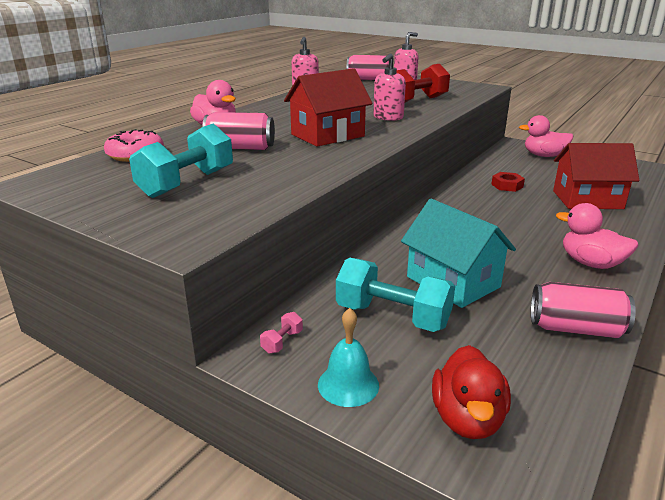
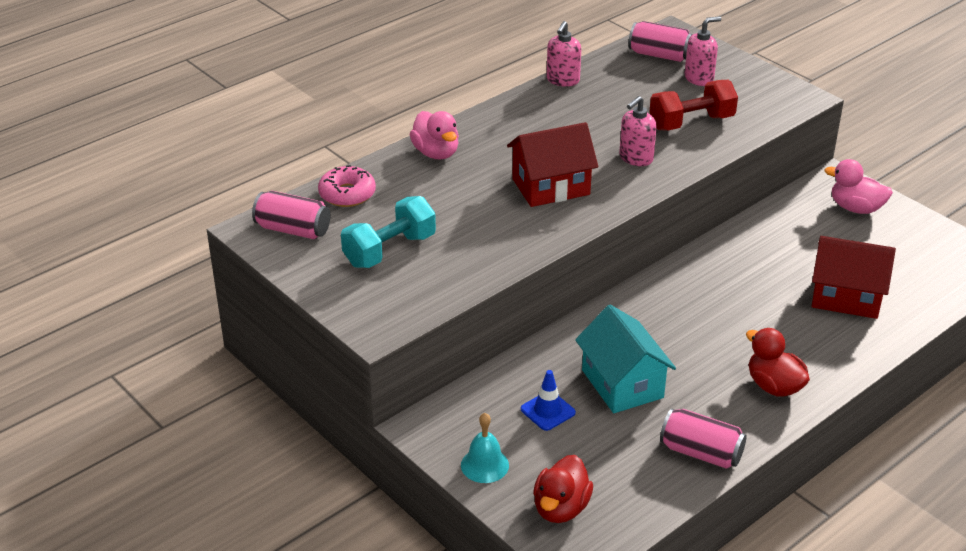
camera: 15 degrees right, 10 degrees up
pink can [202,112,275,150] -> pink can moved to [252,191,330,239]
pink dumbbell [260,312,303,354] -> none
turquoise dumbbell [336,258,455,332] -> blue traffic cone [521,370,576,431]
red nut [491,172,525,192] -> none
pink duck [556,203,639,269] -> red duck [746,328,810,396]

